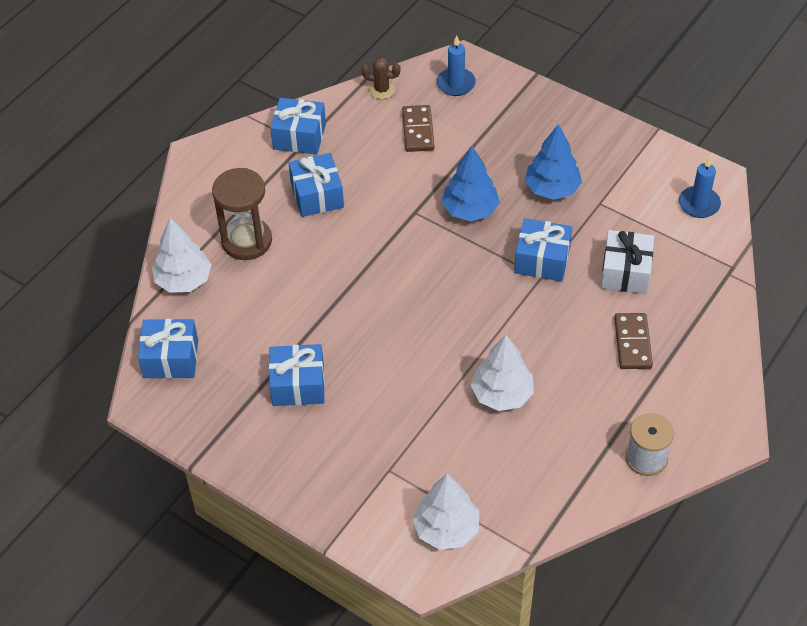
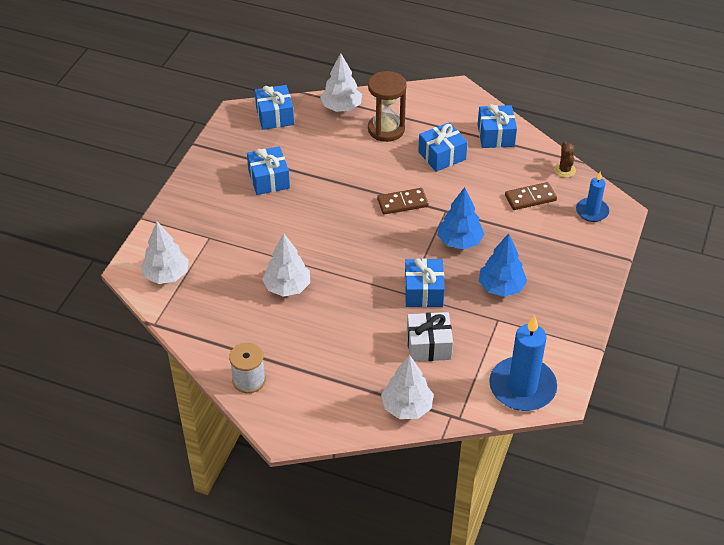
camera: 75 degrees right, 5 degrees down
brown domino [614,313,653,369] -> brown domino moved to [377,188,429,215]
blue candle [679,156,721,218] -> blue candle [489,315,557,411], size x1.79
none -> white tree [381,355,434,419]

